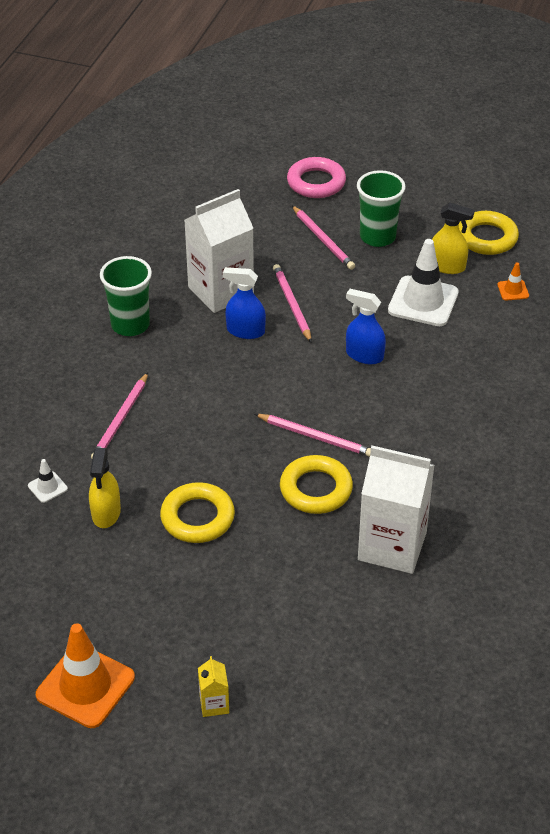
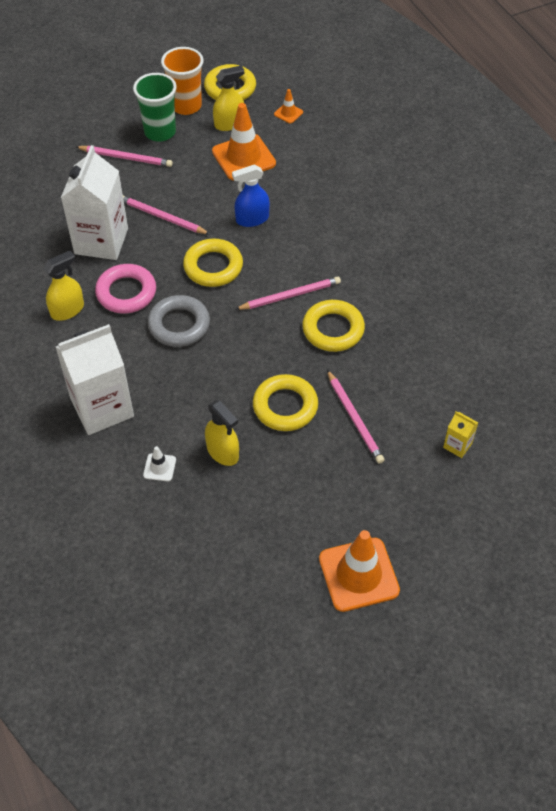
camera: 45 degrees left, 10 degrees up
pink pencil [91,373,148,458] -> pink pencil moved to [327,370,385,464]
green cup [100,256,152,336] -> yellow spray bottle [43,251,84,321]
yellow carton [198,656,229,717] -> yellow carton moved to [443,411,478,458]
blue spray bottle [223,267,266,339] -> none
pink ring [287,157,346,198] -> pink ring moved to [95,264,156,314]
white carton [358,445,435,574] -> white carton moved to [56,324,134,435]
white traffic cone [388,239,459,326] -> orange traffic cone [212,103,276,180]
none -> grey ring [148,295,210,347]
none -> orange cup [161,47,203,115]
none -> yellow ring [183,239,243,287]

